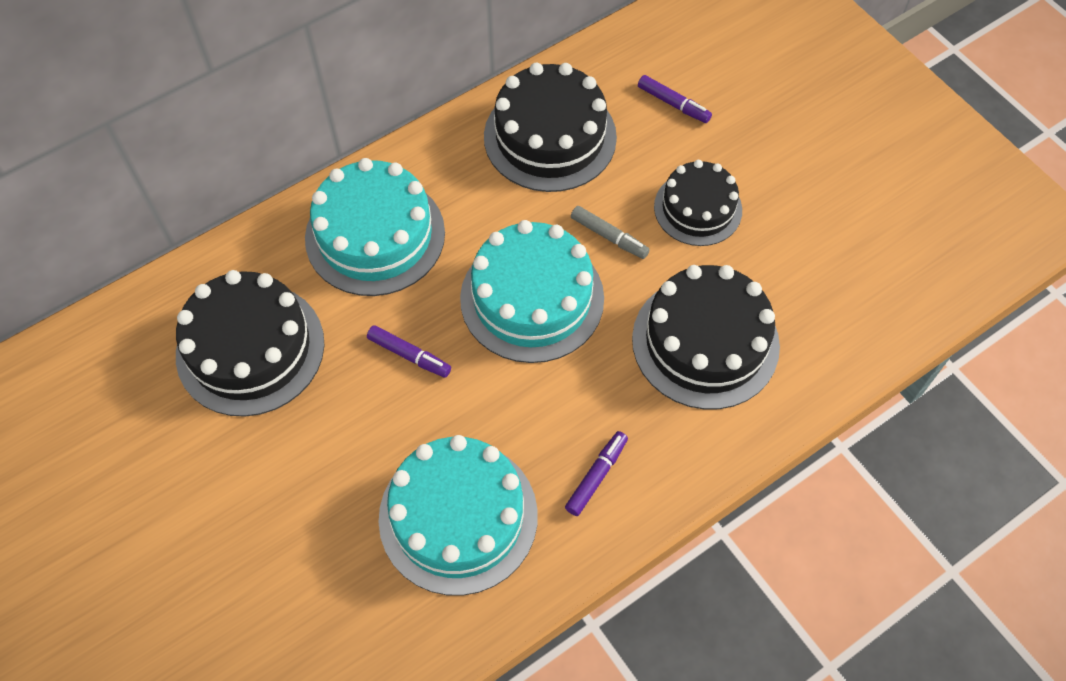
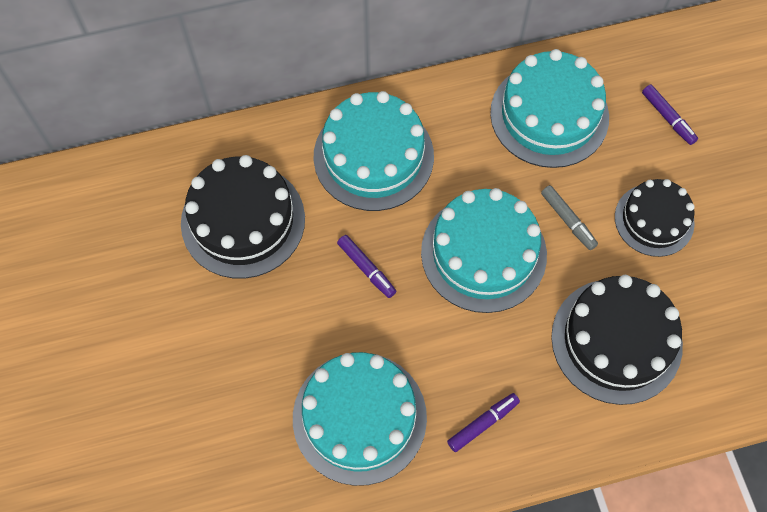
camera: 20 degrees right, 5 degrees up
black cake [484,63,617,192] -> turquoise cake [490,49,609,168]

